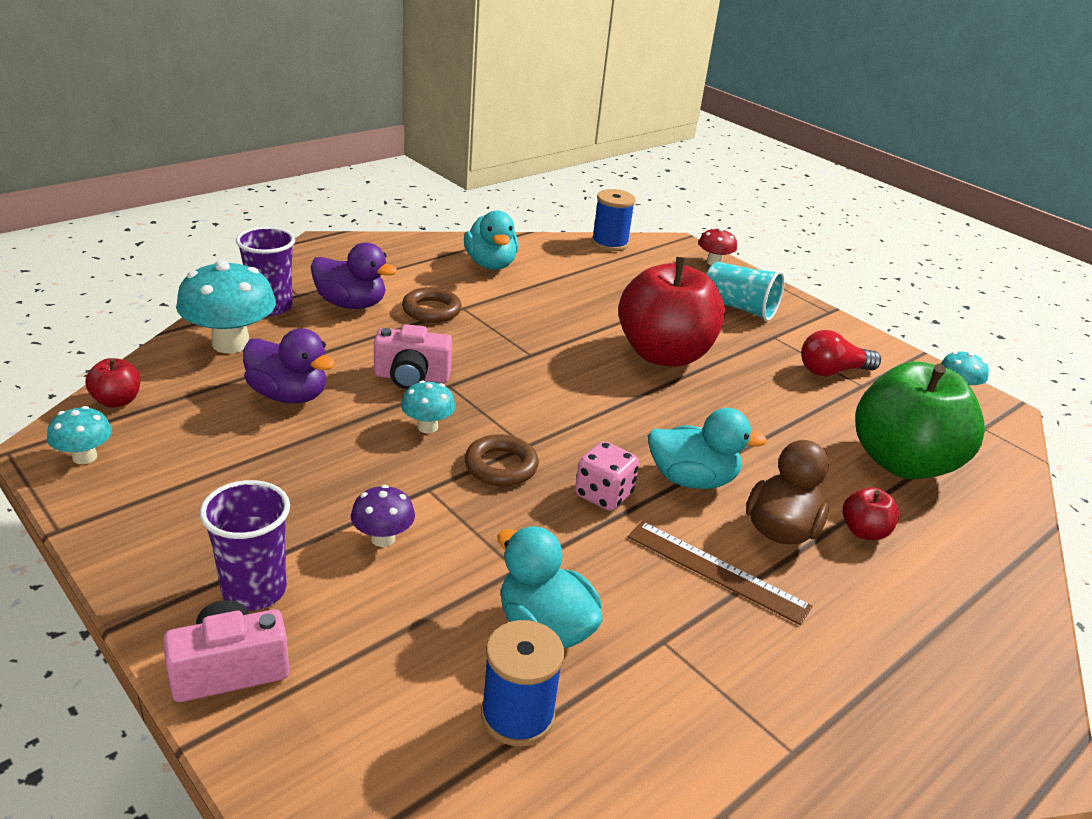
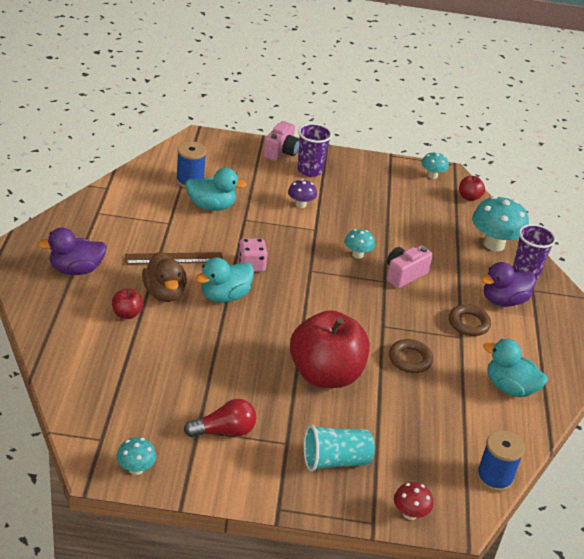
camera: 135 degrees right, 5 degrees up
purple duck [243,328,335,403] -> purple duck moved to [38,227,107,275]
brown ring [465,434,539,486] -> brown ring moved to [389,339,433,373]
red light bulb [801,330,881,376] -> red light bulb turned 45 degrees clockwise [184,399,256,437]
green apple [855,361,985,479] -> none

